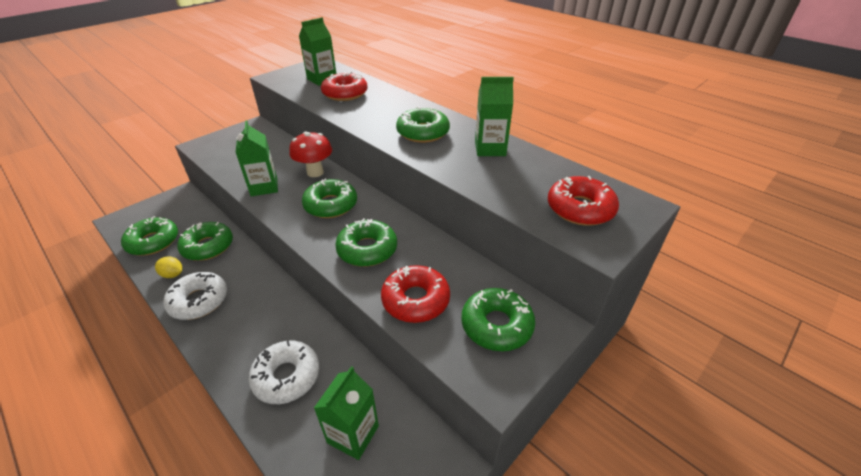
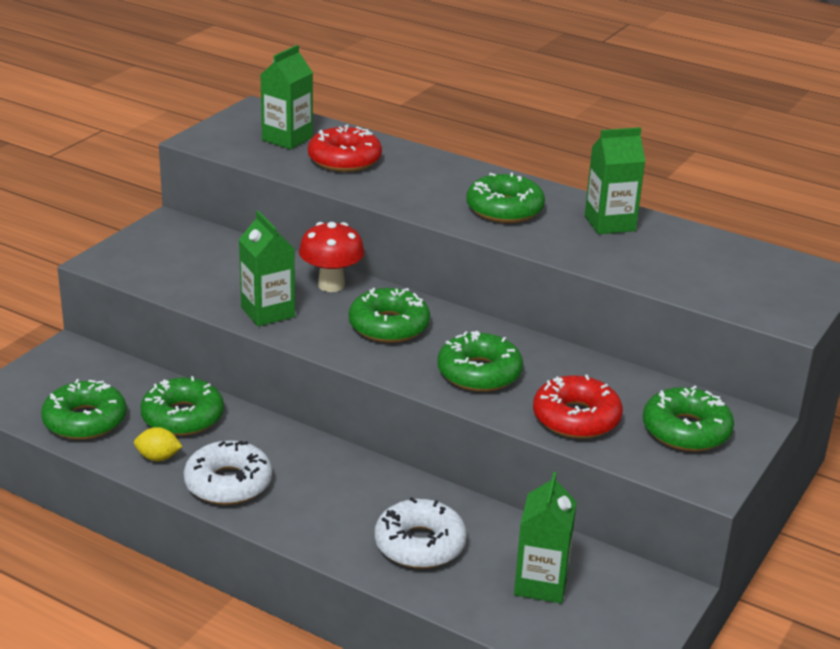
camera: 15 degrees left, 10 degrees down
red donut [548,176,619,226] -> none

